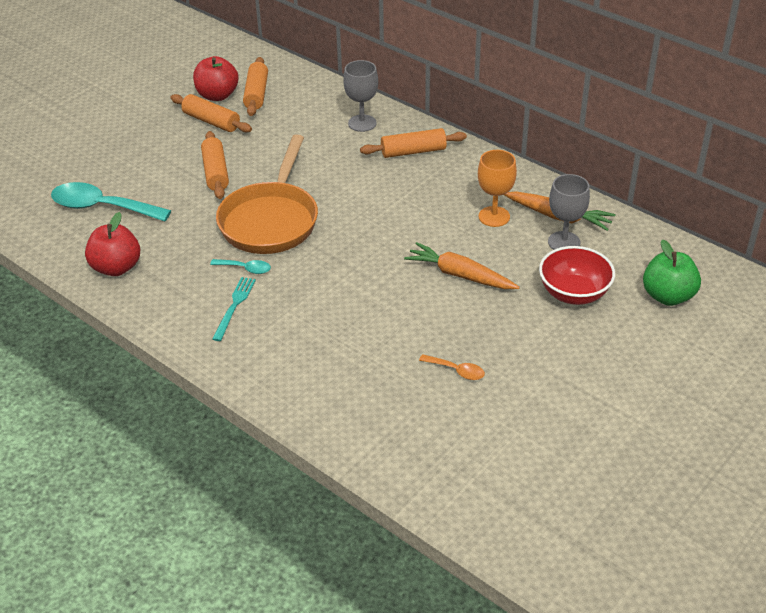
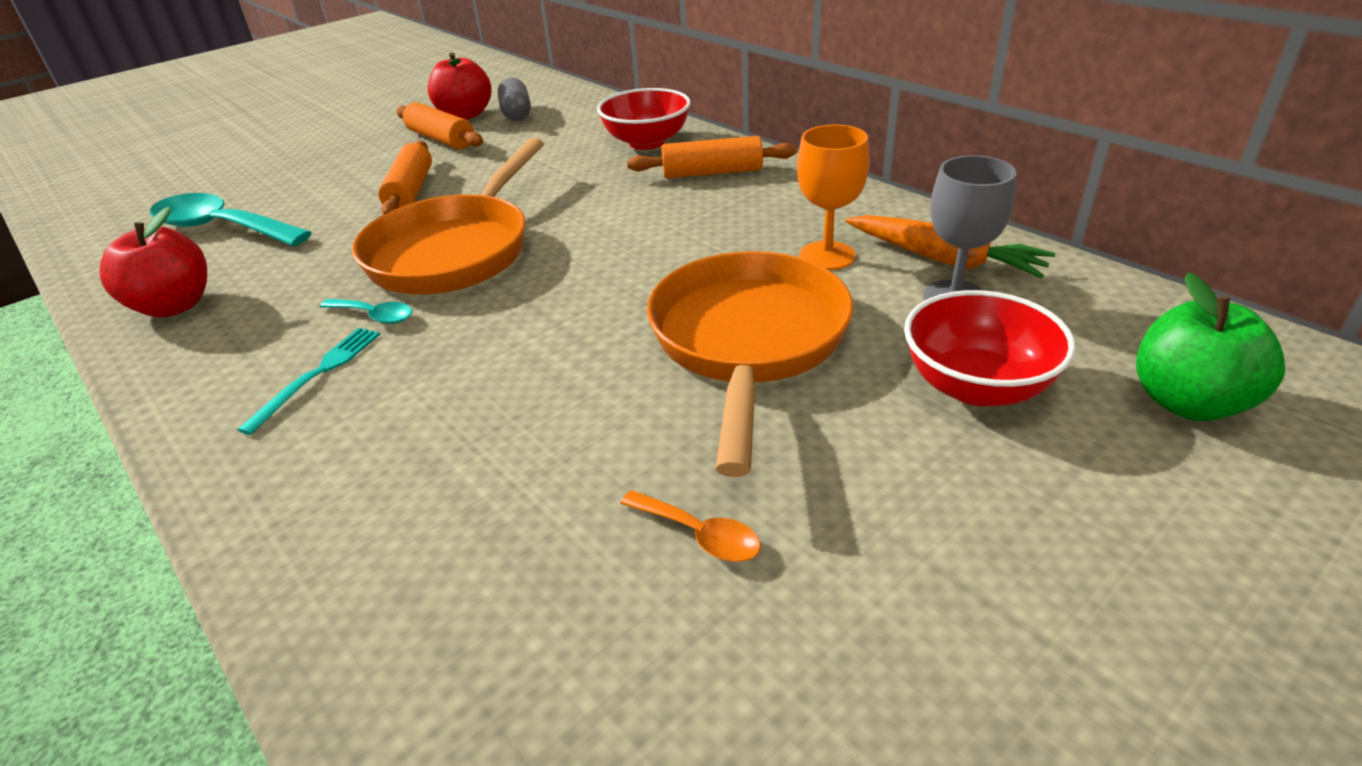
camera: 10 degrees right, 5 degrees down
orange rolling pin [243,57,268,116] -> grey capsule [498,78,531,121]
grey goblet [343,60,378,132] -> red bowl [597,88,691,150]
orange carrot [404,242,520,289] -> orange pan [647,251,853,477]

